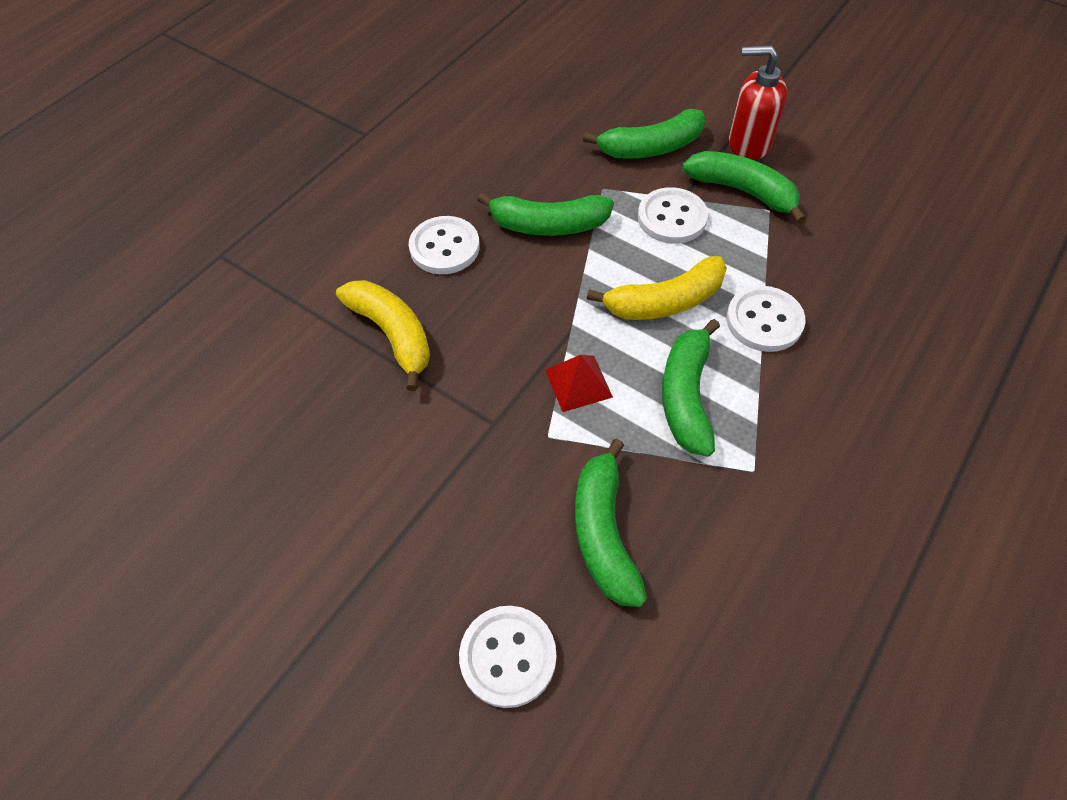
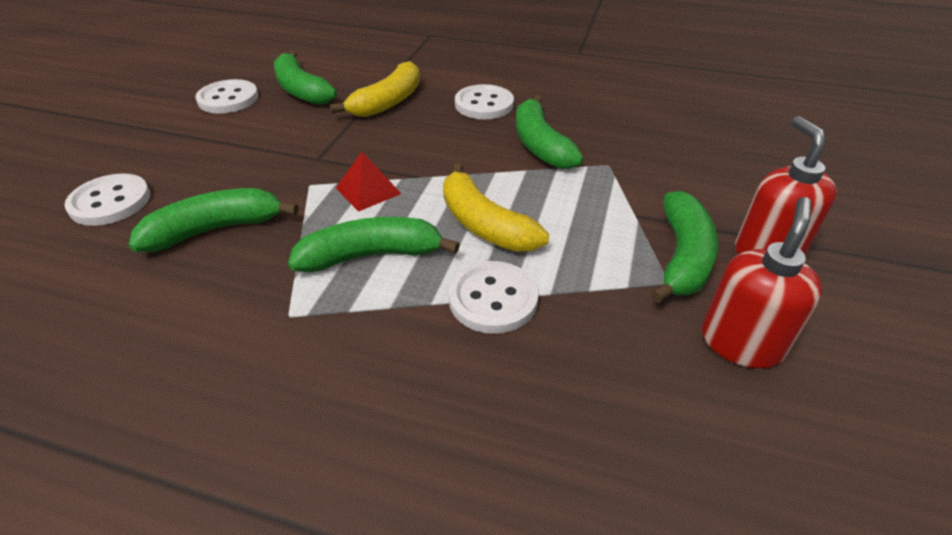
camera: 70 degrees right, 15 degrees down
green banana [583,109,706,159] -> green banana moved to [274,51,337,105]
white button [638,187,708,244] -> white button moved to [195,79,258,114]
none -> red soap dispenser [702,197,822,368]

